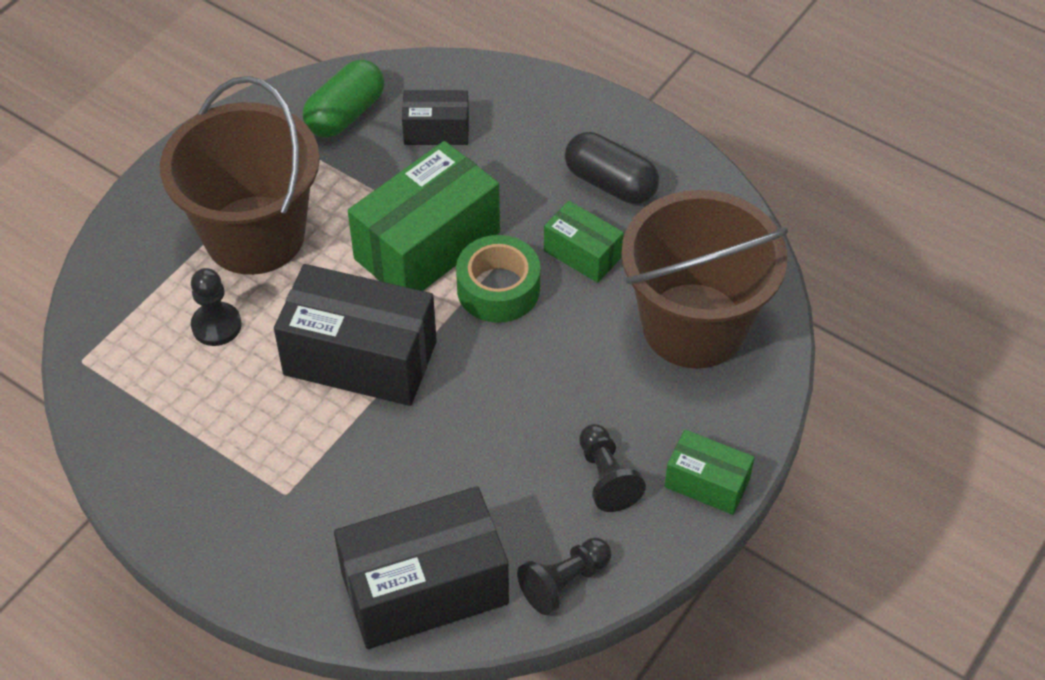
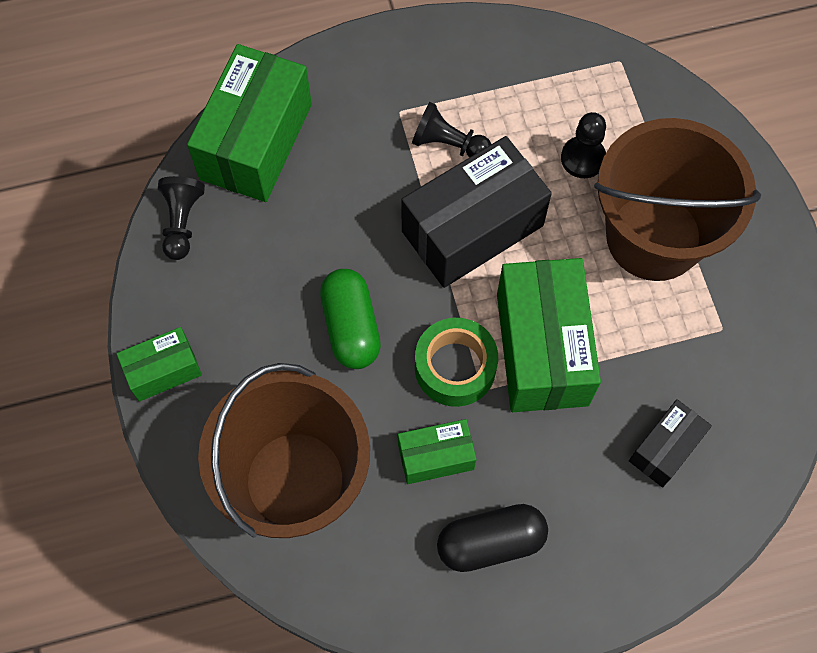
camera: 130 degrees right, 15 degrees up
green capsule [303,60,384,138] -> green capsule moved to [320,269,381,369]
black box [334,486,509,649] -> green box [187,44,312,202]
black pawn [579,424,646,512] -> black pawn moved to [412,102,491,157]

